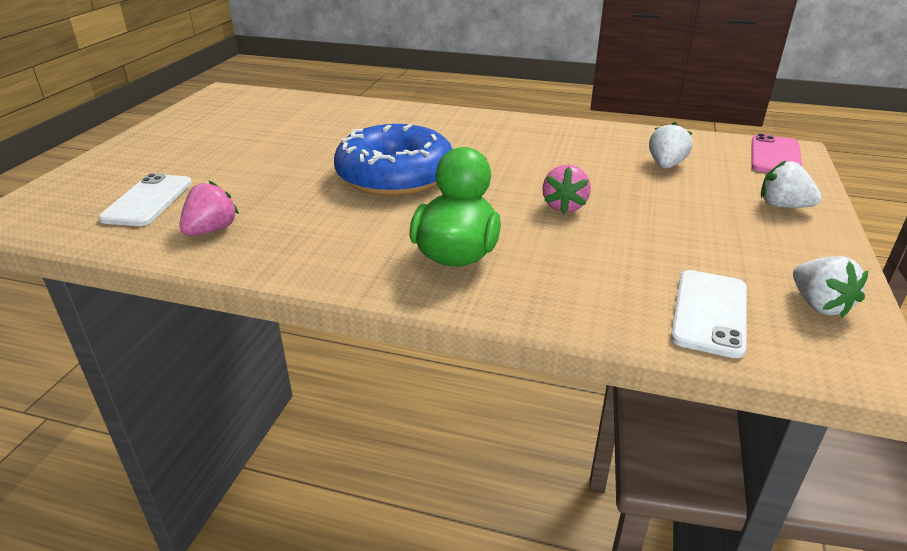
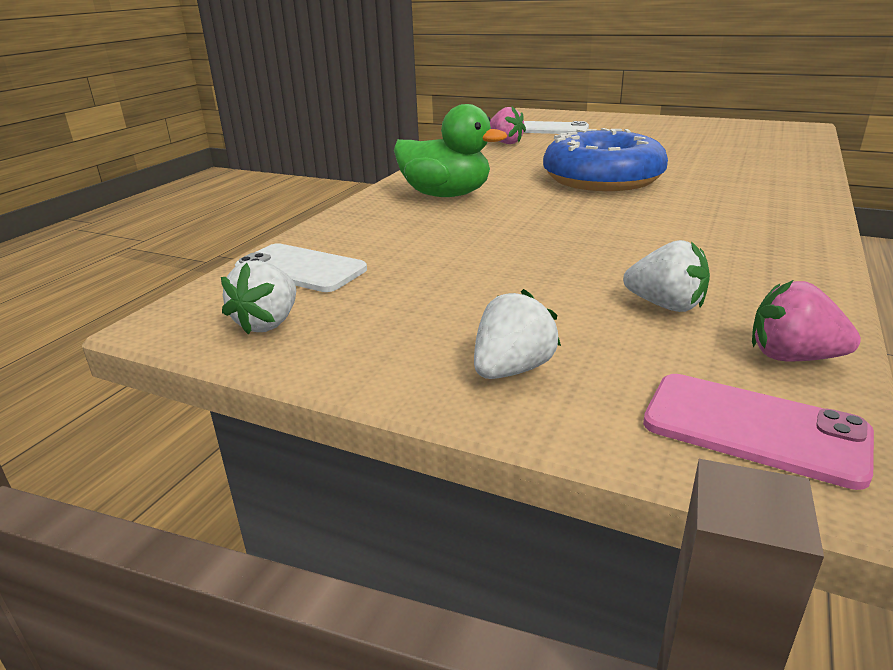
camera: 100 degrees right, 5 degrees down
pink strawberry [542,165,591,214] -> pink strawberry moved to [752,280,861,361]
white strawberry [793,256,868,318] -> white strawberry turned 60 degrees counterclockwise [221,260,296,335]

